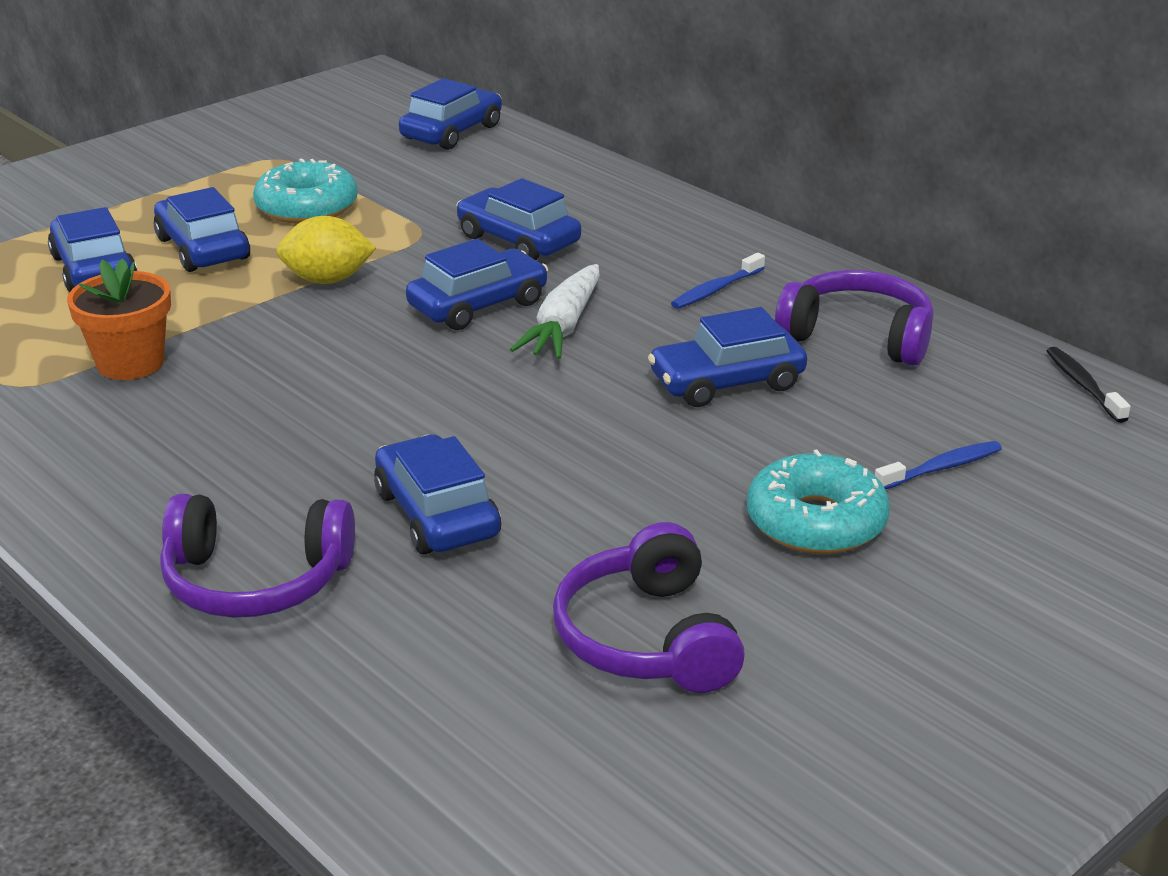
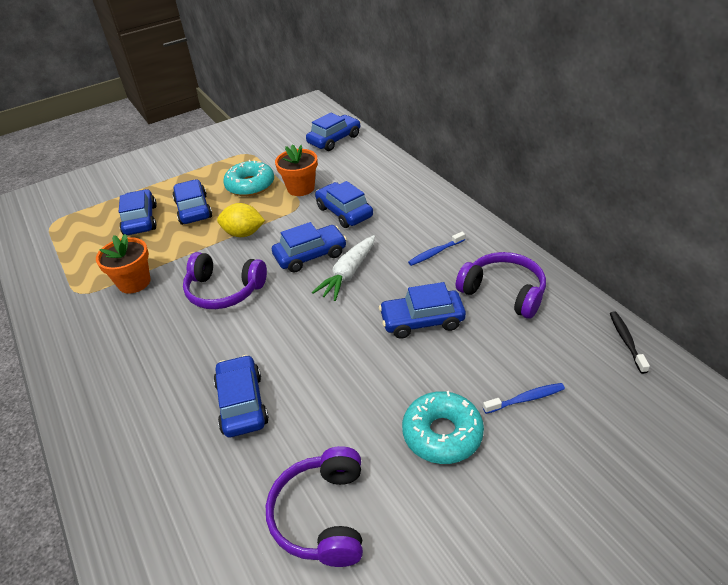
camera: 15 degrees right, 10 degrees up
purple headphones [160,494,355,618] -> purple headphones moved to [183,252,267,309]
none -> orange flower pot [275,144,318,196]

